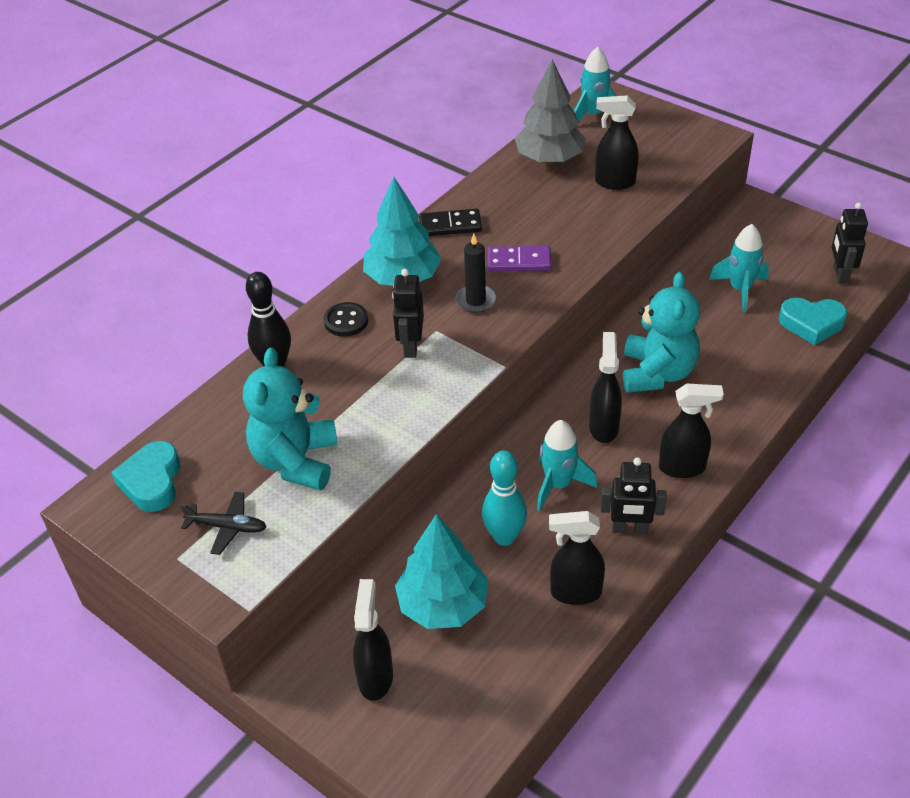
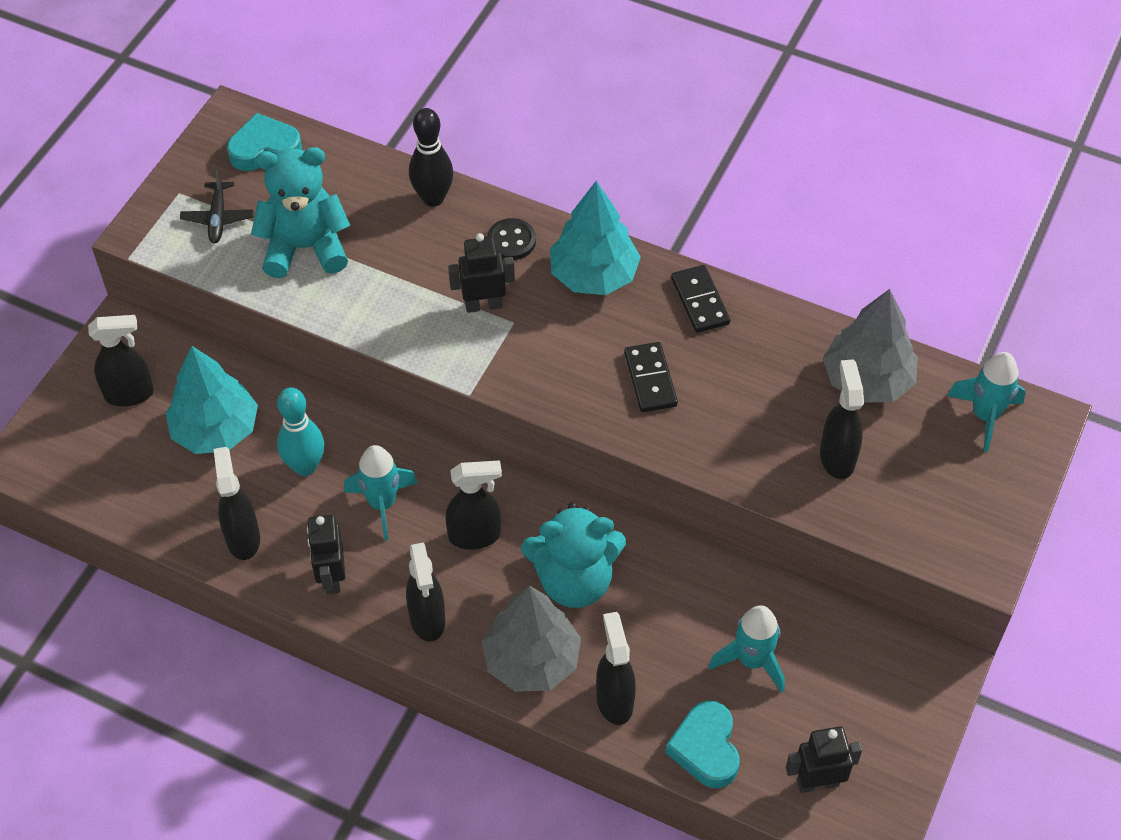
camera: 75 degrees right, 10 degrees up
black candle [455,234,496,313] -> none
purple domino [488,246,551,271] -> black domino [624,342,678,412]
none -> grey tree [481,586,581,692]
none -> black spray bottle [596,612,636,725]

